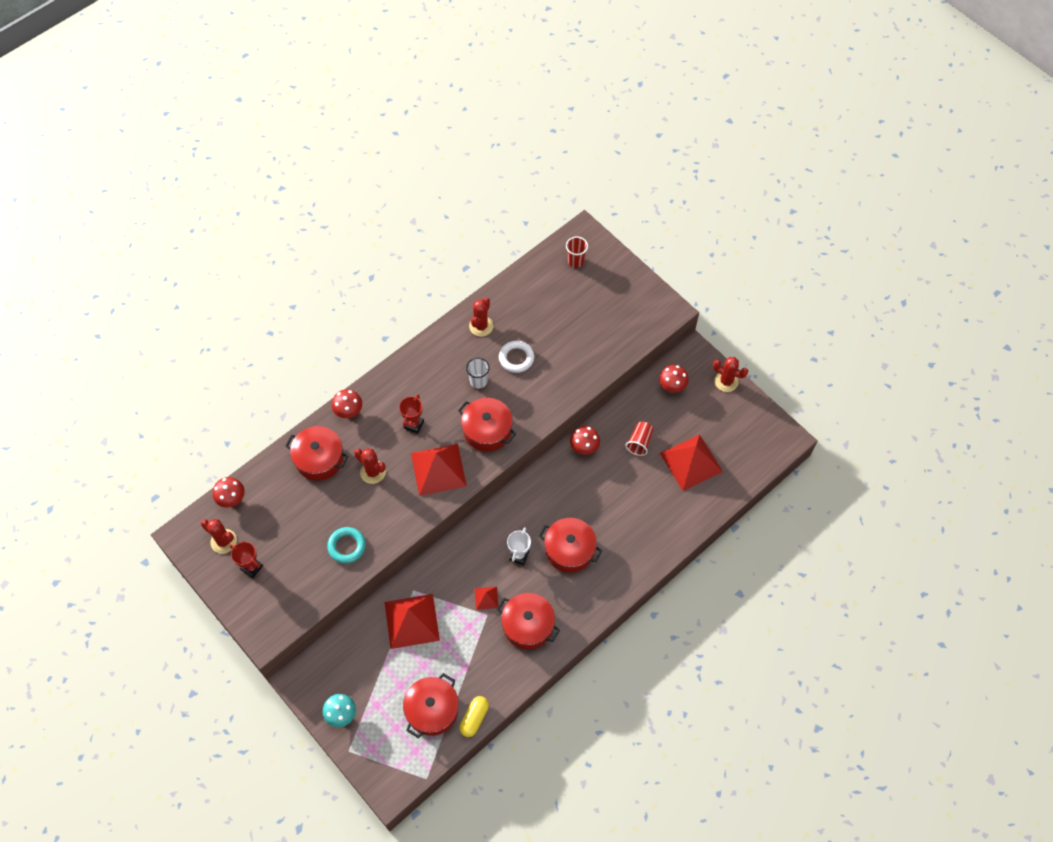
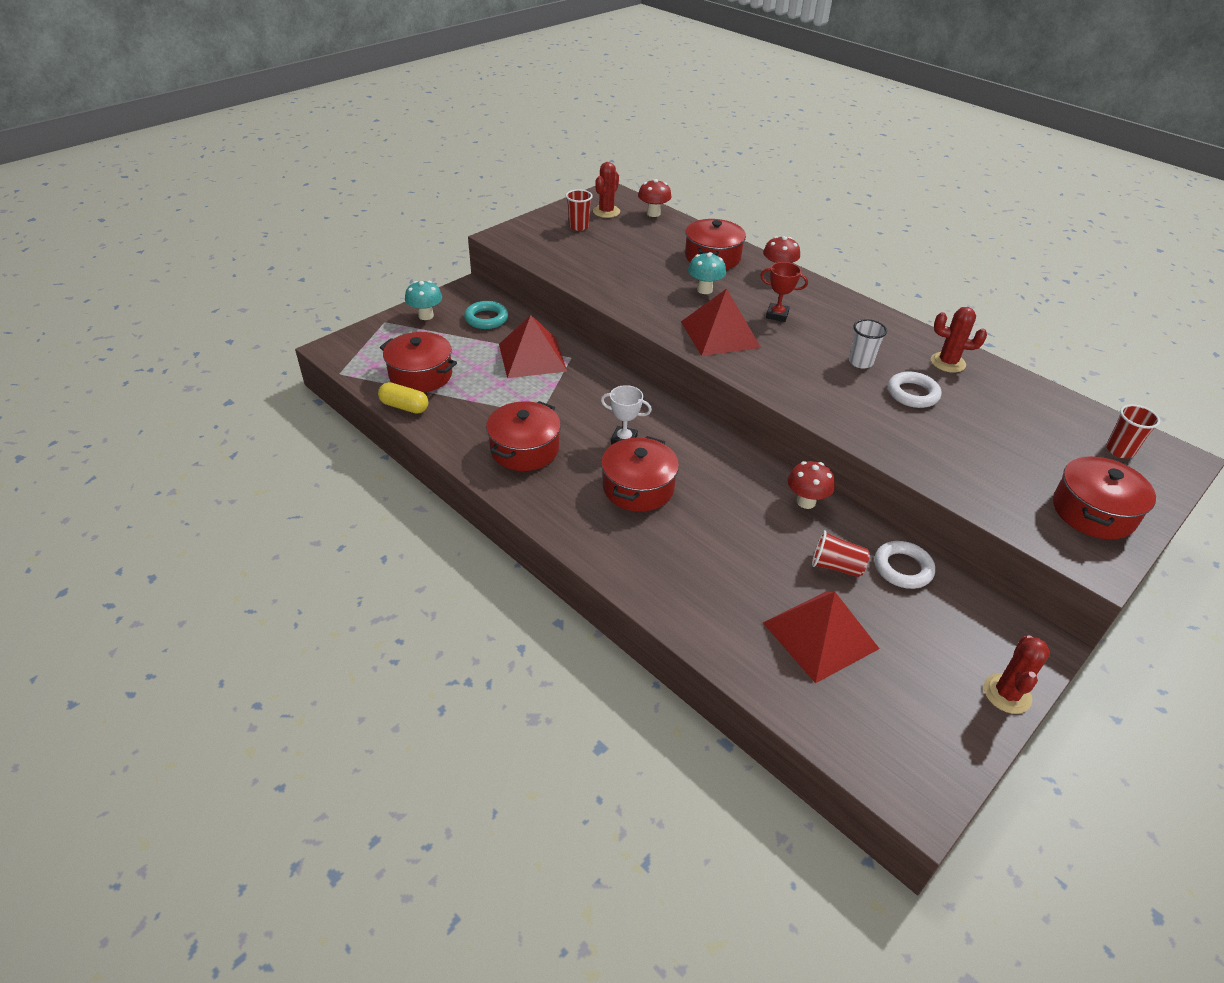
camera: 85 degrees right, 20 degrees down
red trophy [230,542,263,578] -> red cup [566,189,593,231]
turquoise ring [327,527,366,564] -> turquoise ring moved to [464,301,508,329]
red cactus [354,448,386,484] -> turquoise mushroom [688,252,726,294]
red pot [458,398,516,451] -> red pot moved to [1053,456,1156,539]
red pyramid [475,587,498,610] -> none
red mushroom [659,365,689,392] -> none
none -> white ring [874,541,935,589]

